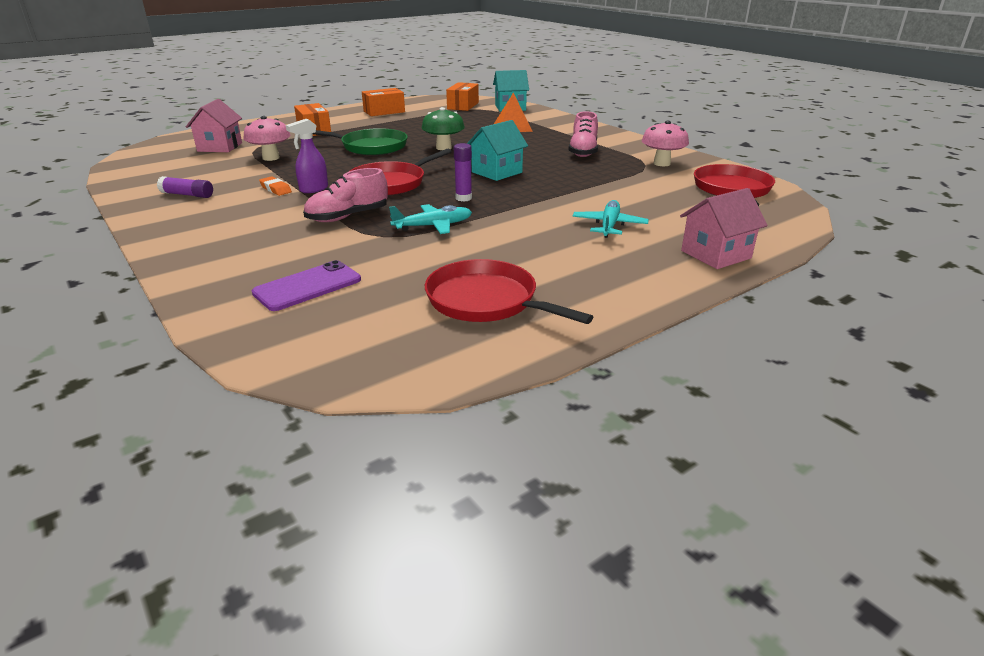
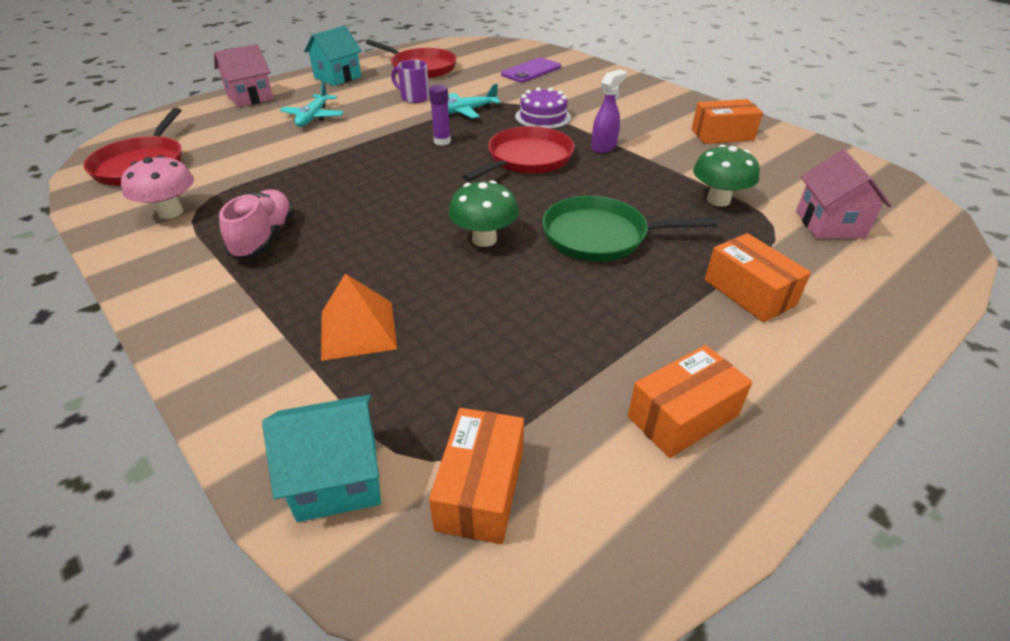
camera: 175 degrees right, 10 degrees up
purple glue stick [157,176,213,198] -> orange box [692,99,763,144]
pink mushroom [243,116,290,161] -> green mushroom [693,145,760,207]
orange eraser [259,176,292,196] -> none
pink shoe [303,168,388,222] -> purple cake [515,87,571,129]
turquoise house [467,120,528,181] -> turquoise house moved to [304,26,362,86]
none -> purple mug [391,60,430,103]

